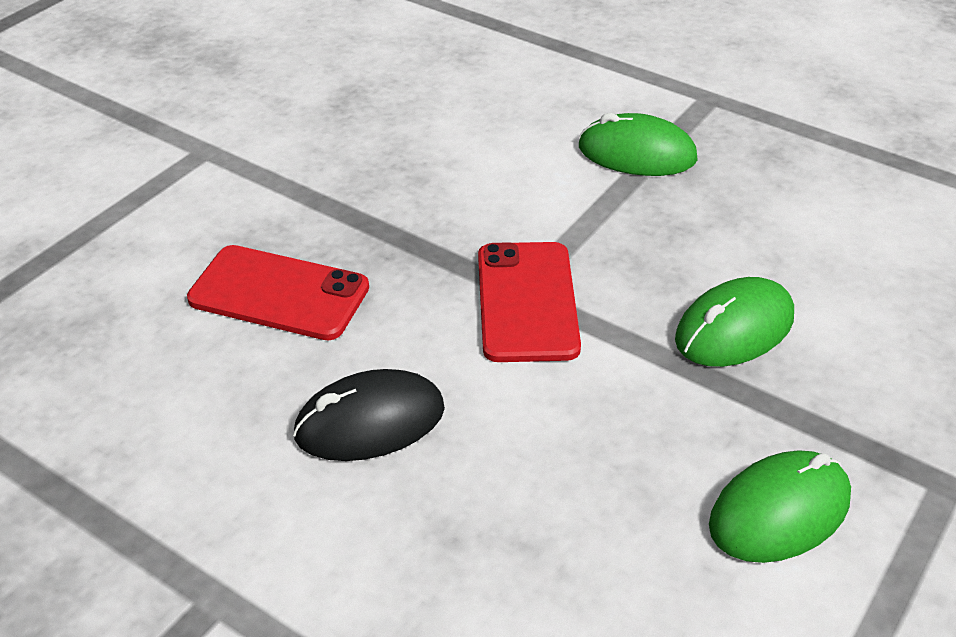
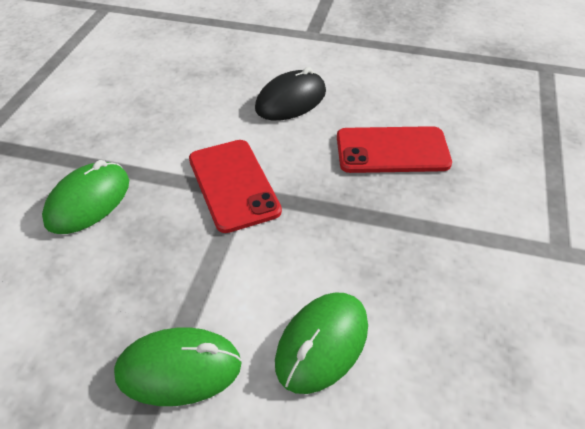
camera: 160 degrees right, 5 degrees up
green mouse [709,450,851,563] -> green mouse moved to [275,292,368,394]

